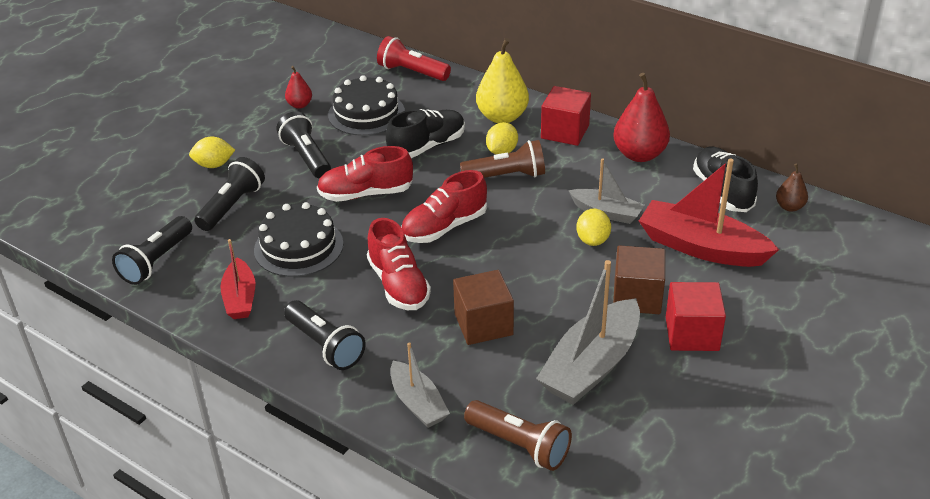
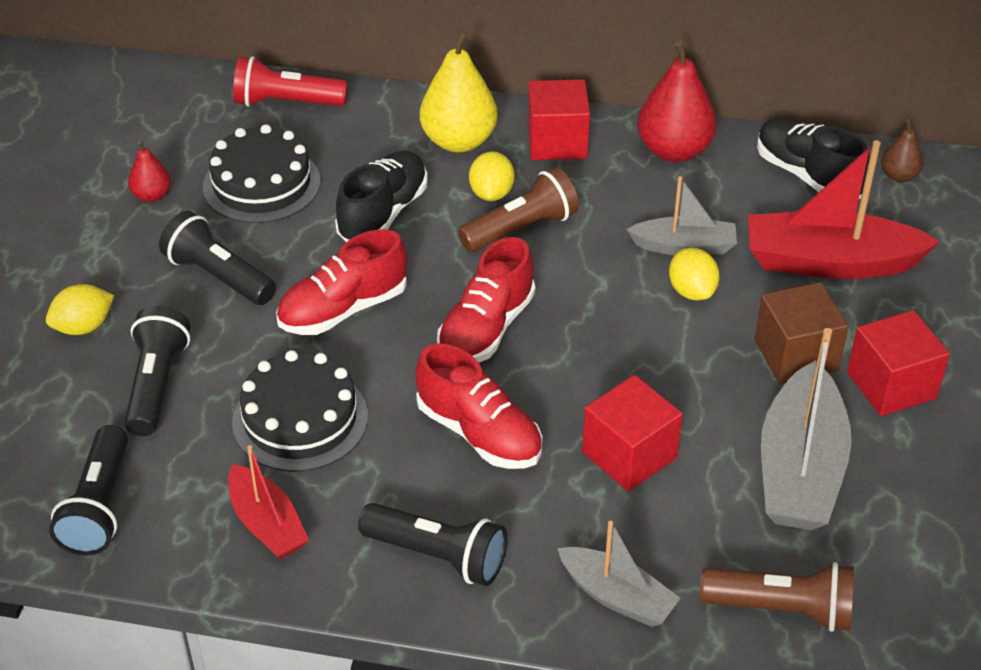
camera: 25 degrees left, 5 degrees up
brown cube [453,270,514,345] -> red cube [582,375,683,491]

